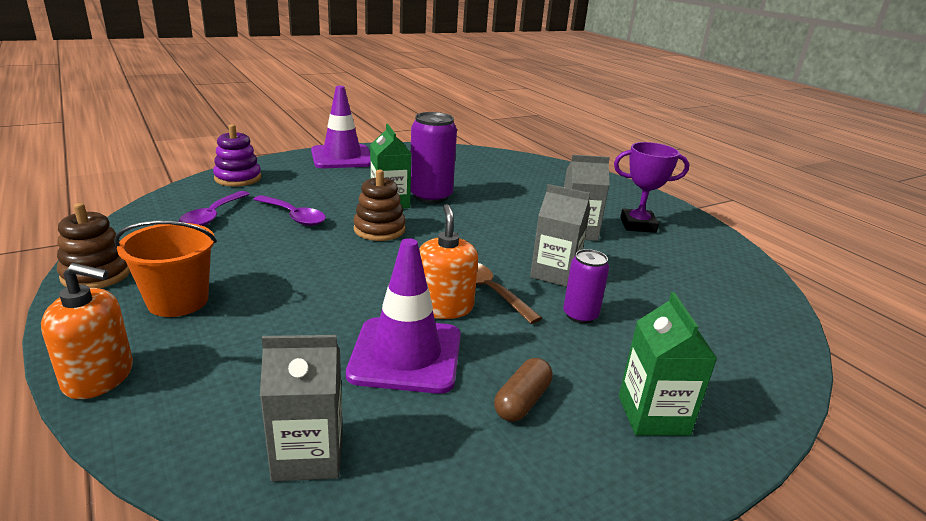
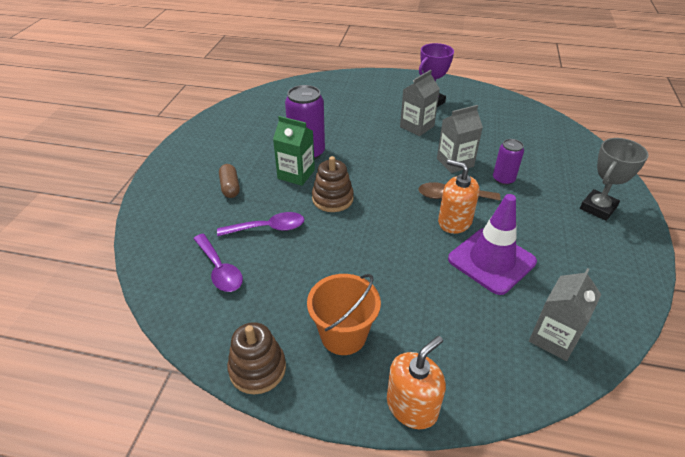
camera: 45 degrees left, 15 degrees up
purple stacking toy [213,124,261,186] -> none
purple traffic cone [311,86,370,168] -> none
brown capsule [494,358,553,422] -> brown capsule moved to [219,164,240,198]
green carton [619,292,717,436] -> grey trophy [580,138,648,221]

